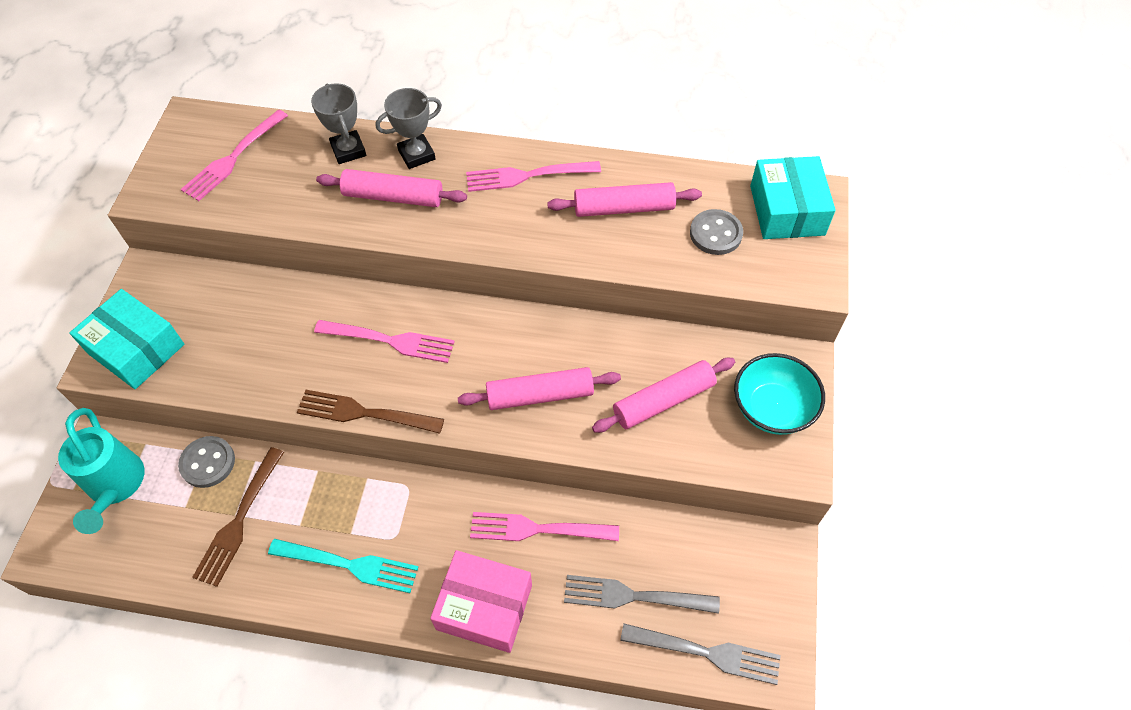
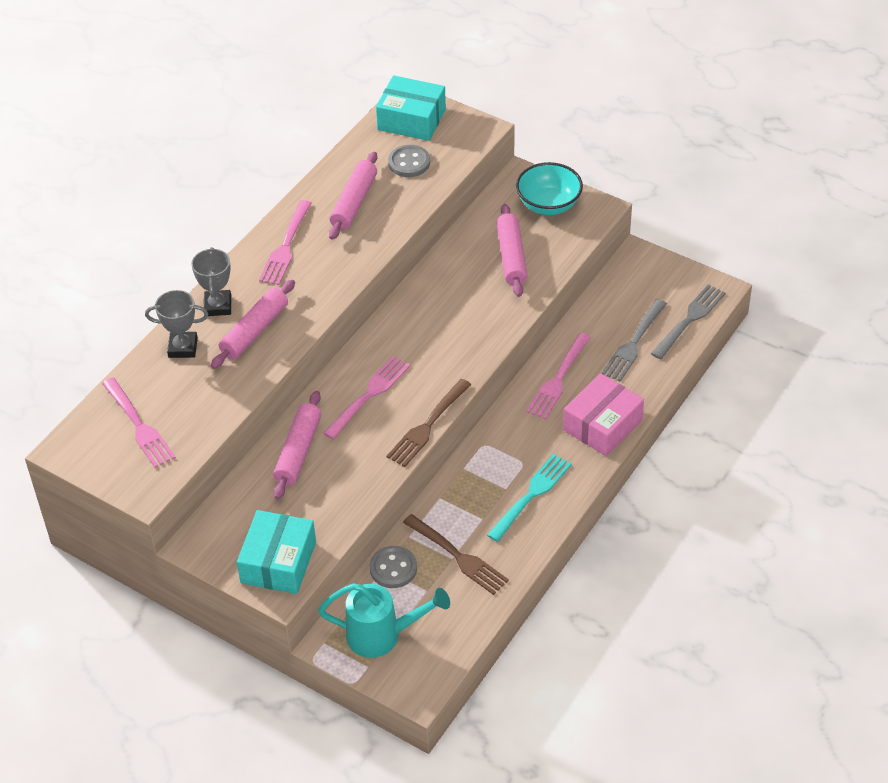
camera: 65 degrees left, 10 degrees down
turquoise box [69,289,184,389] -> turquoise box turned 45 degrees counterclockwise [237,510,316,594]
pink rolling pin [458,367,621,410] -> pink rolling pin moved to [273,391,321,499]

